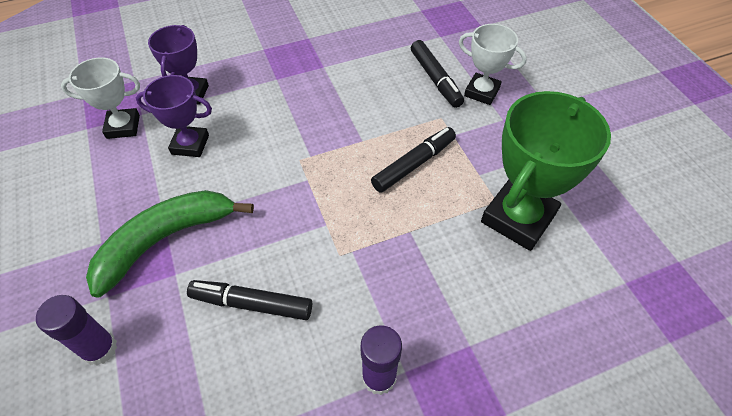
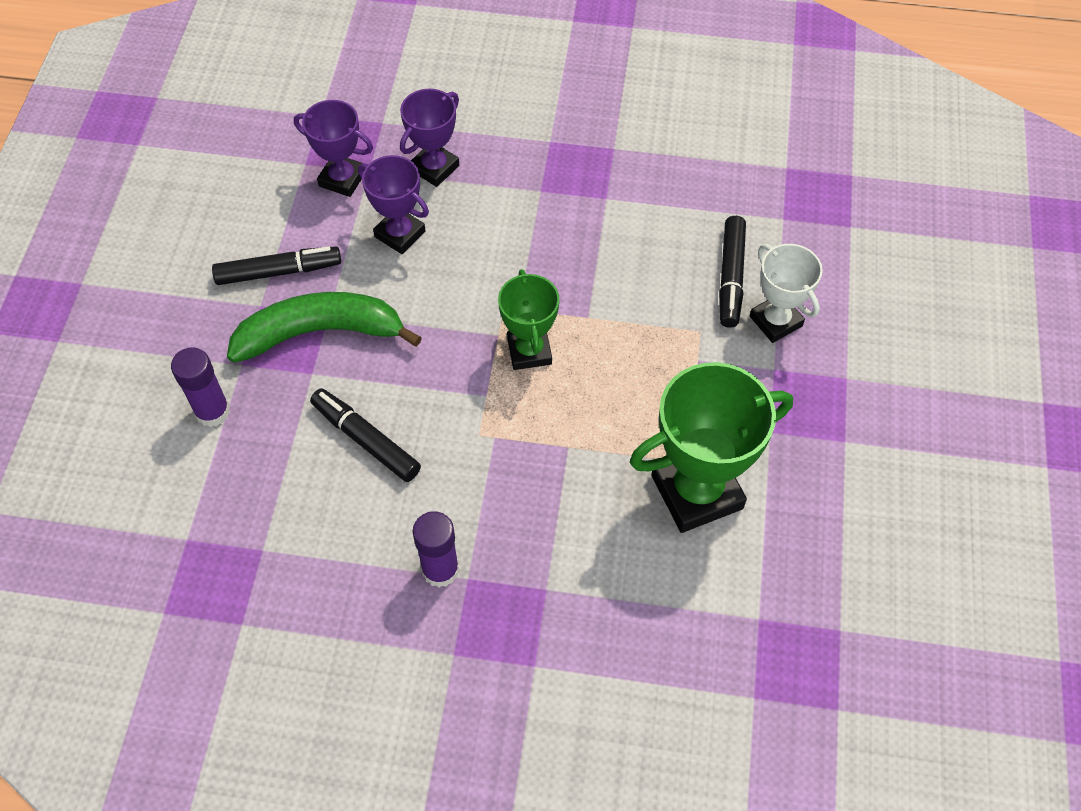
camera: 30 degrees right, 5 degrees up
white trophy [61,57,140,139] -> purple trophy [294,100,373,197]
black marker [371,127,456,193] -> black marker moved to [212,246,341,285]
none -> green trophy [498,269,559,370]

